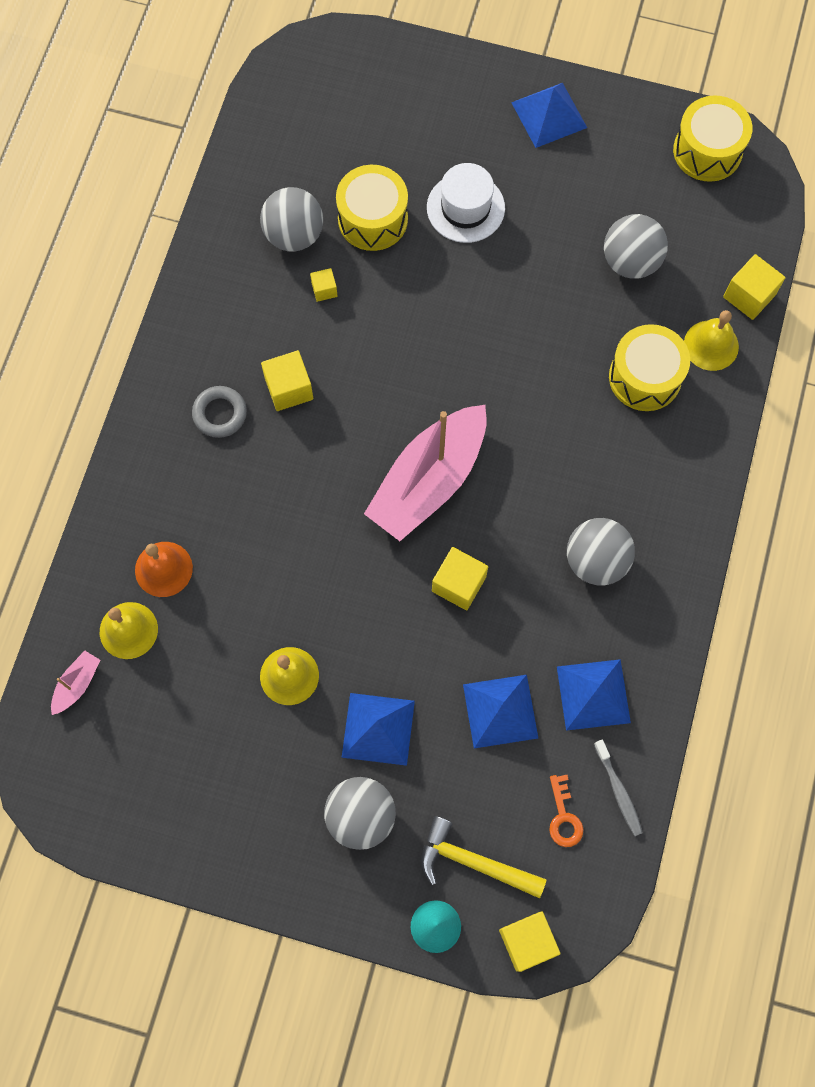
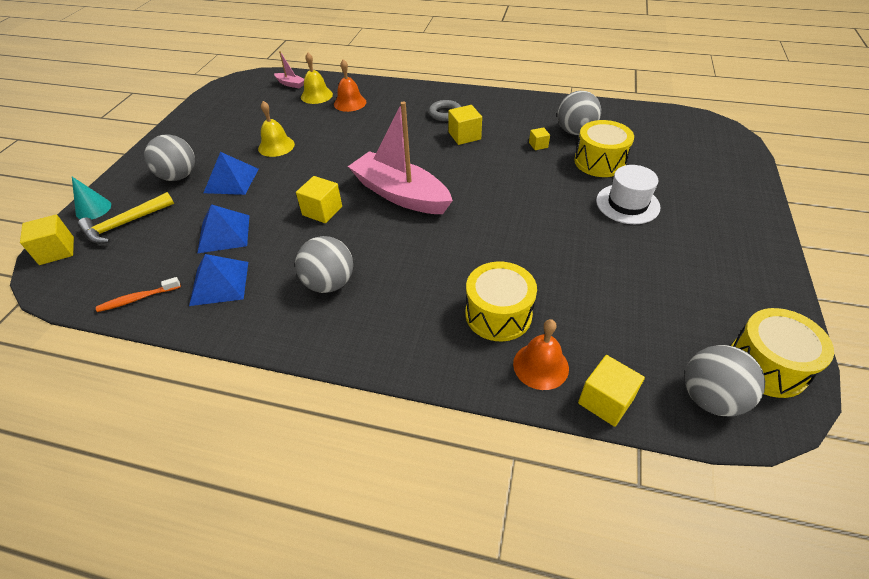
camera: 90 degrees right, 25 degrees down
yellow hammer [421,816,546,899] -> yellow hammer turned 150 degrees counterclockwise [78,192,174,244]
blue pyramid [511,83,587,148] -> none
orange key [549,775,584,847] -> none
grey toothbrush [594,740,643,836] -> orange toothbrush [96,277,181,312]
grey ball [604,214,668,279] -> grey ball moved to [685,345,765,416]
yellow bell [684,310,739,371] -> orange bell [513,319,569,390]

